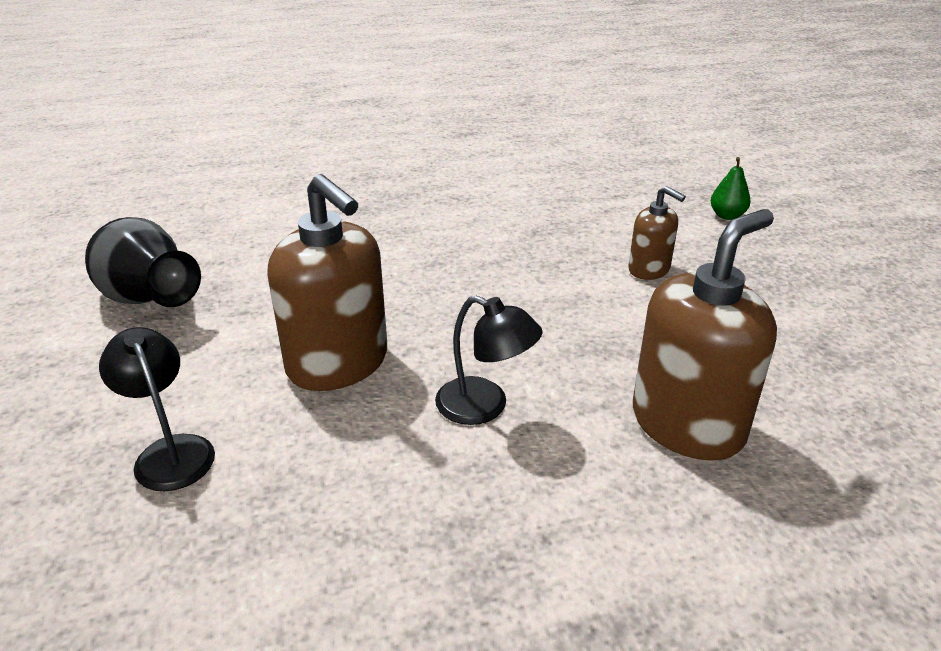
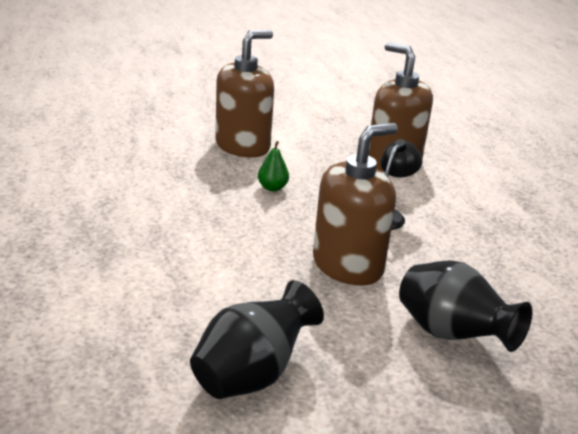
camera: 90 degrees left, 5 degrees down
black lamp [99,327,215,491] -> black vase [399,260,532,352]
brown soap dispenser [628,186,686,280] -> brown soap dispenser [215,30,274,157], size x1.89
green pear [711,157,751,220] -> green pear moved to [258,141,289,191]

